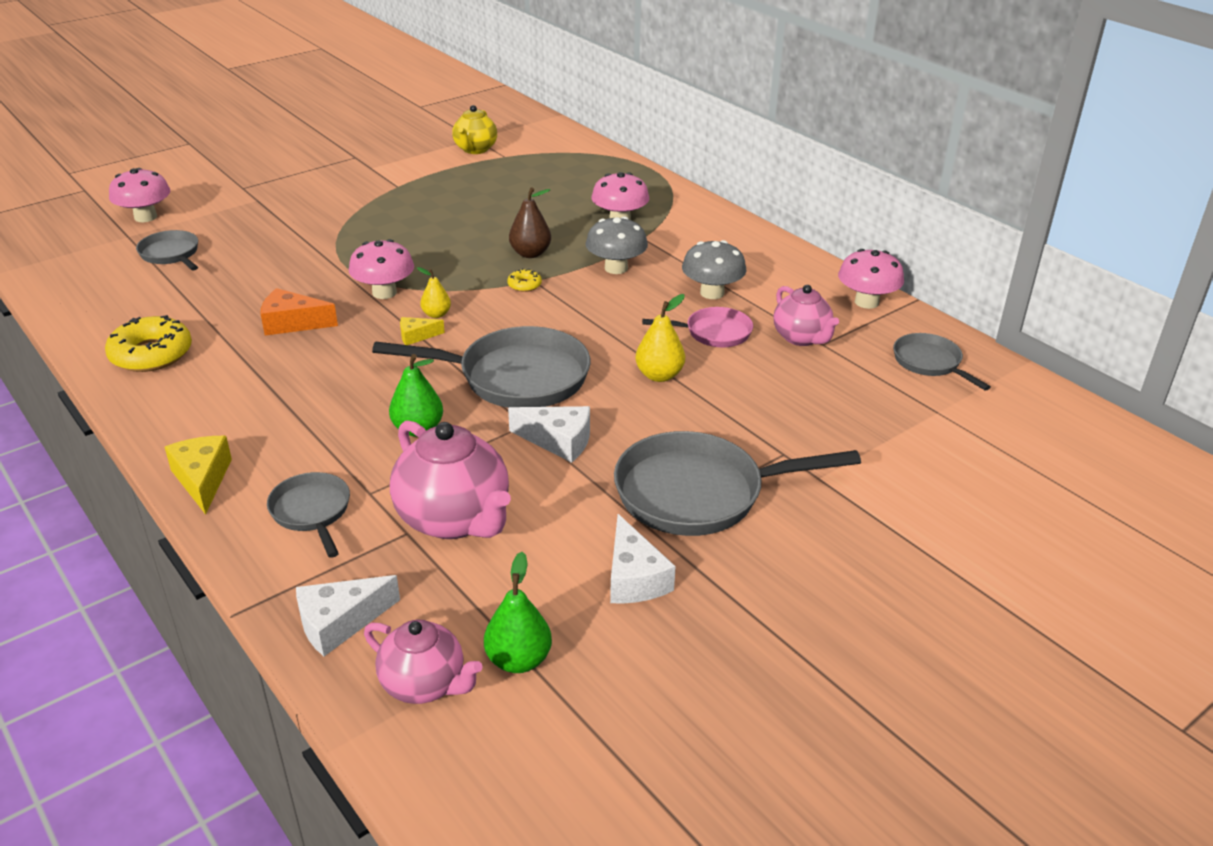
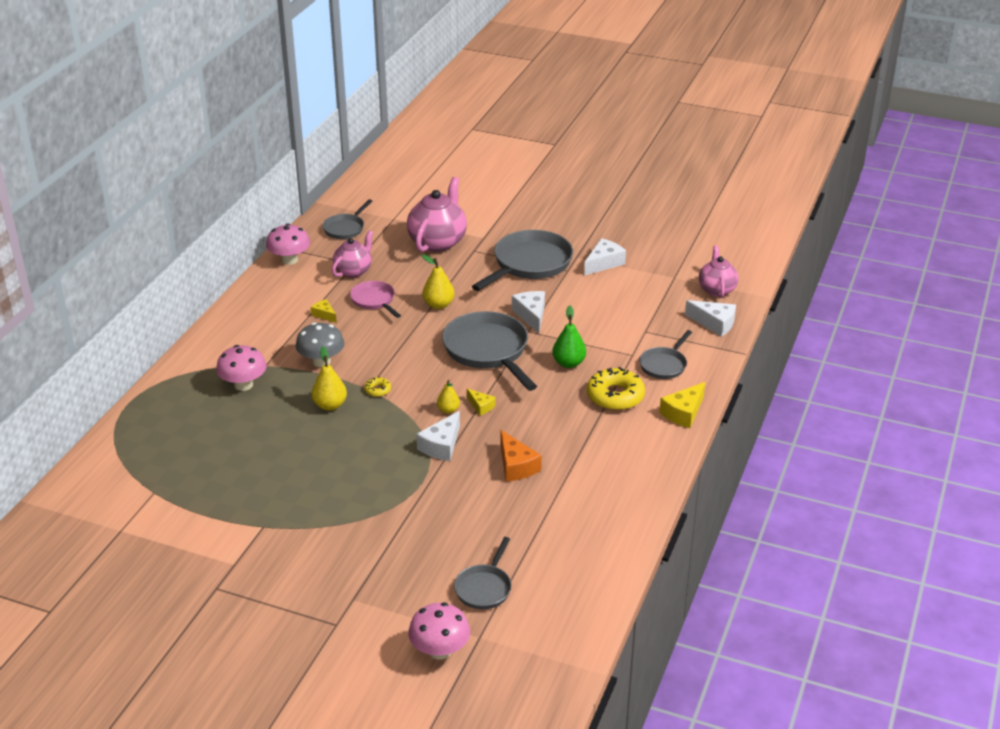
camera: 120 degrees left, 0 degrees up
yellow donut [105,315,192,372] -> yellow donut moved to [587,367,645,410]
pink mushroom [349,239,414,299] -> white cheese [416,411,460,461]
pink teapot [390,420,511,539] -> pink teapot moved to [407,177,467,252]
yellow teapot [452,105,497,154] -> none
green pear [484,552,552,673] -> none
brown pear [509,187,551,258] -> yellow pear [311,346,347,411]
grey pan [614,431,861,536] -> grey pan turned 105 degrees counterclockwise [472,230,573,291]
grey mushroom [682,240,746,299] -> yellow cheese [311,299,337,323]

